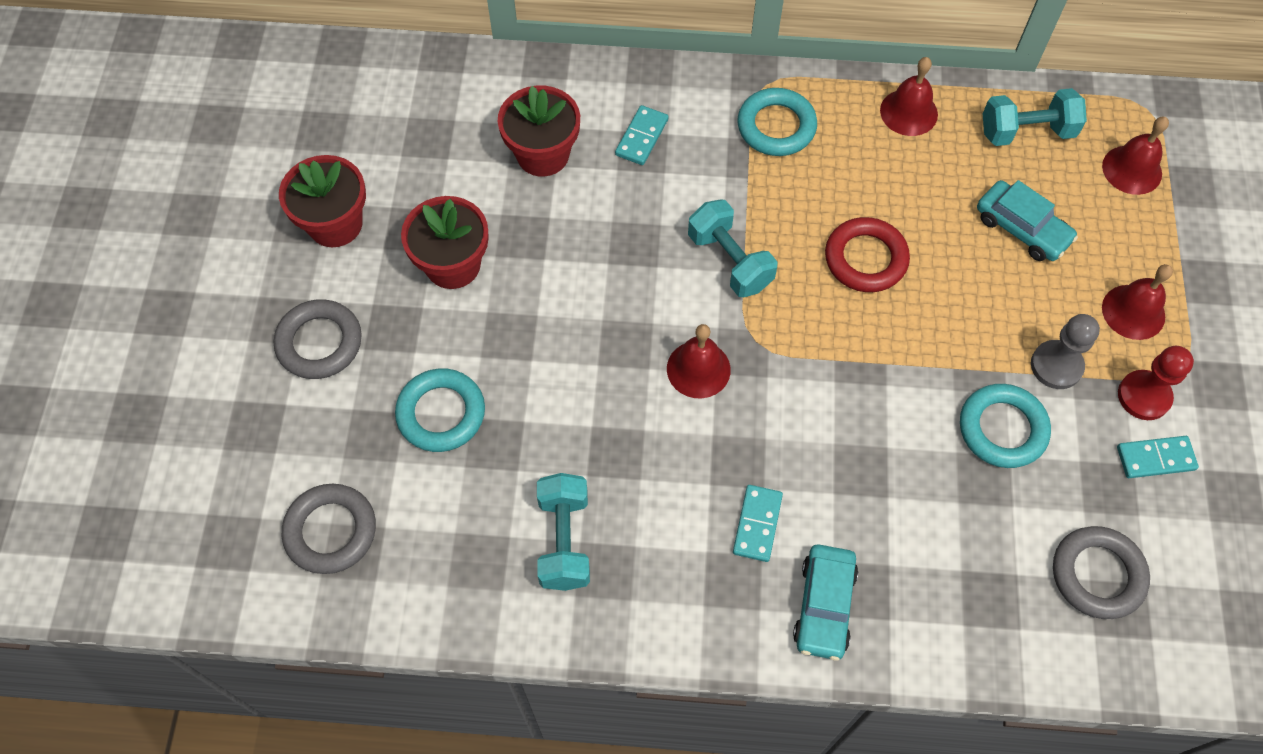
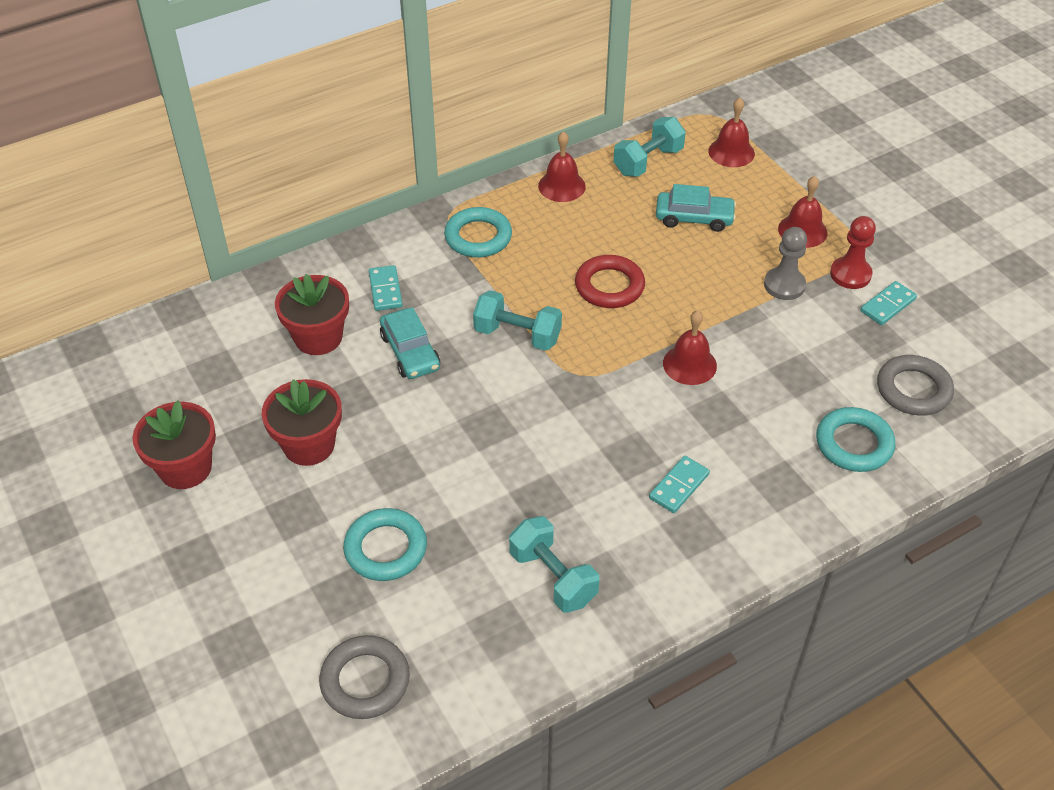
camera: 35 degrees left, 15 degrees down
grey ring [274,299,362,379] -> none
red bell [667,324,731,398] -> red bell moved to [663,310,717,385]
turquoise domino [733,485,783,562] -> turquoise domino turned 60 degrees clockwise [649,456,710,513]
turquoise car [793,544,858,661] -> turquoise car moved to [380,307,440,379]
turquoise ring [960,384,1051,468] -> turquoise ring moved to [816,407,895,472]

